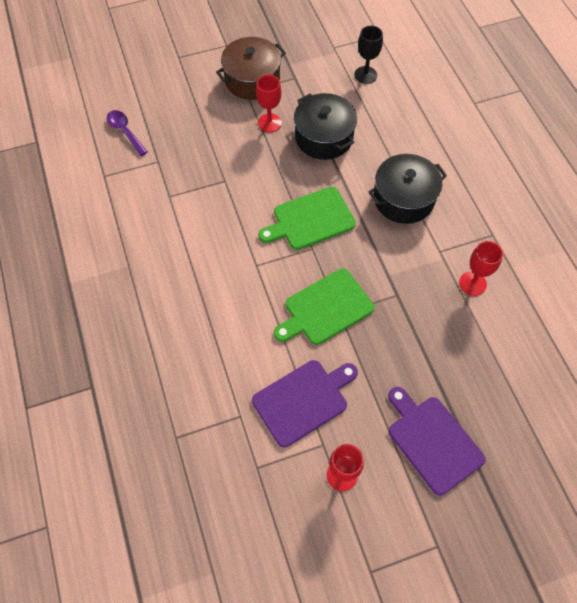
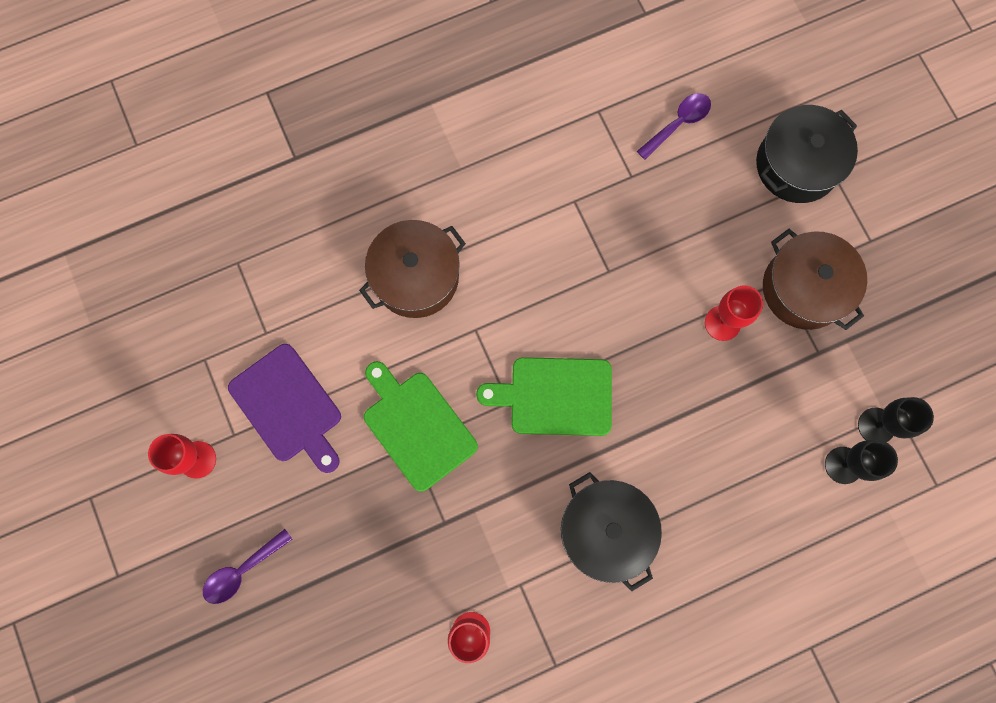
camera: 85 degrees right, 15 degrees up
green cutting board [258,187,356,250] -> green cutting board turned 60 degrees counterclockwise [476,357,612,436]
black pot [294,93,357,160] -> black pot moved to [756,105,858,203]
purple cutting board [388,387,485,495] -> purple spoon [203,529,293,604]
none -> brown pot [359,220,466,318]
none -> black goblet [858,397,934,442]

